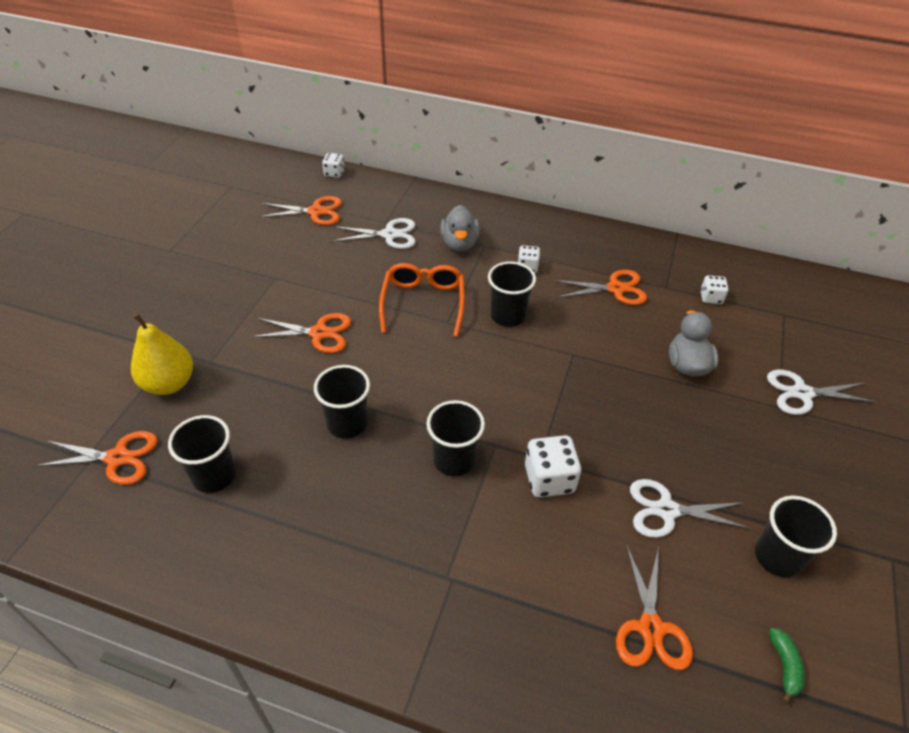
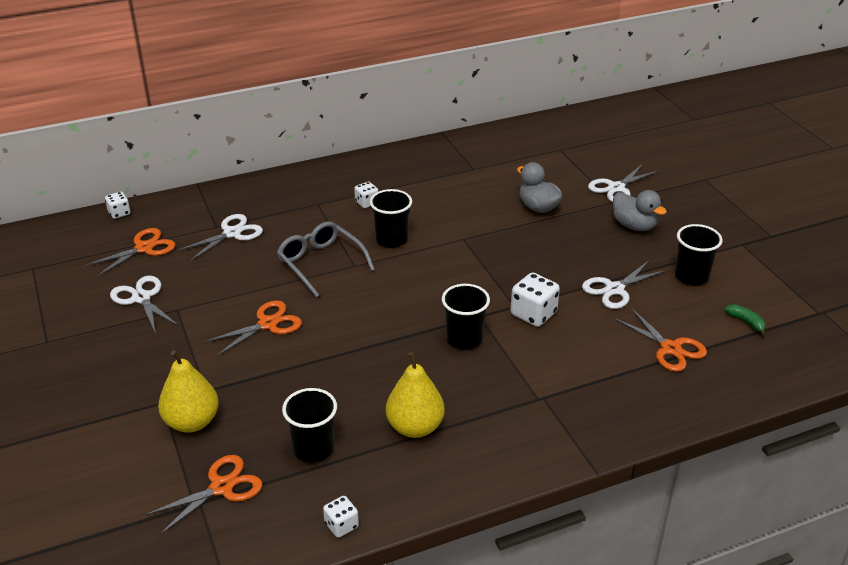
camera: 40 degrees left, 10 degrees down
black cup [314,365,370,439] -> none
orange glasses [379,263,465,337] -> grey glasses [277,222,375,297]
grey duck [440,205,480,252] -> grey duck moved to [613,190,667,231]
orange scissors [554,270,647,305] -> none
white dice [700,275,728,304] -> white dice moved to [323,496,359,538]
none -> white scissors [110,276,179,334]
none -> yellow pear [386,352,445,438]

